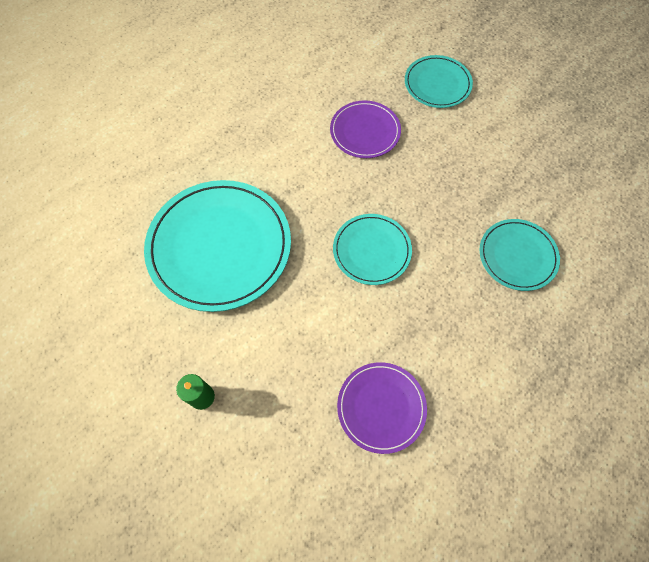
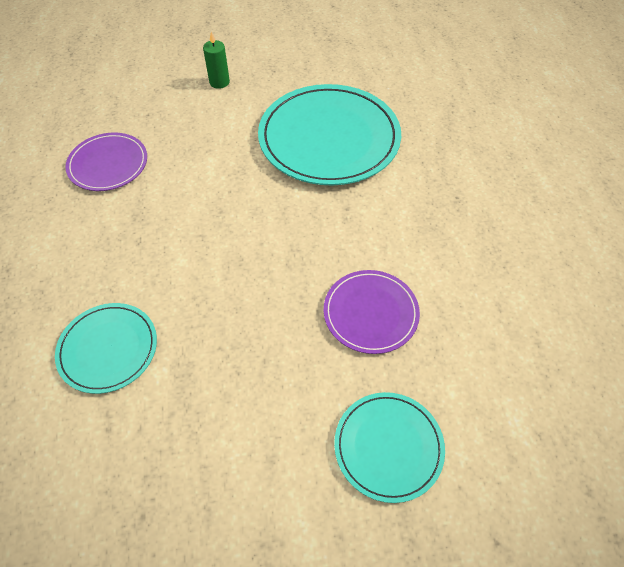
camera: 125 degrees right, 10 degrees down
turquoise plate [333,214,412,285] -> none

